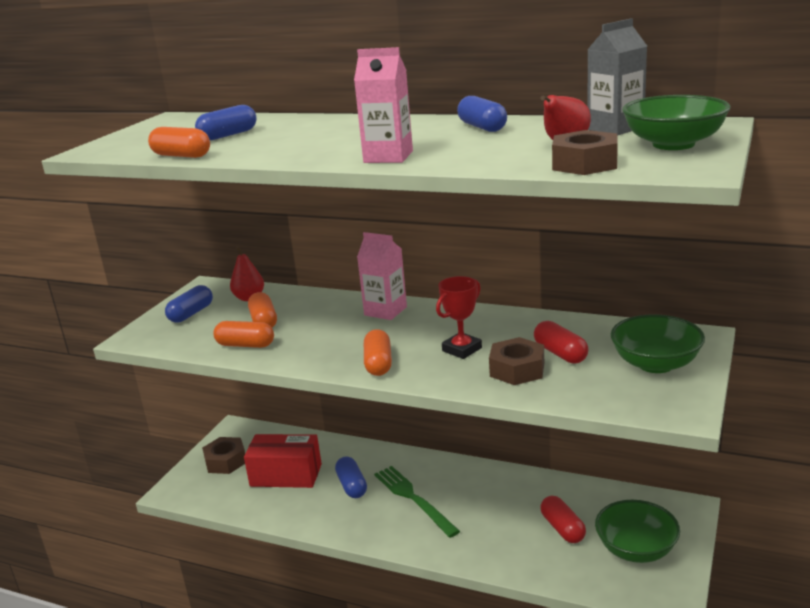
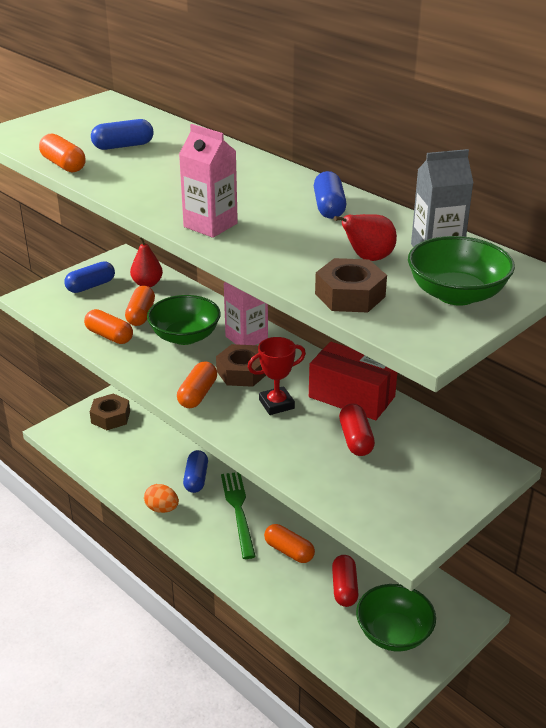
camera: 20 degrees right, 10 degrees up
red box [244,434,322,488] -> red box moved to [309,342,397,420]
brown nut [489,337,544,385] -> brown nut moved to [216,344,266,387]
green bowl [611,315,705,373] -> green bowl moved to [147,295,221,345]
none -> orange egg [144,484,179,513]
none -> orange capsule [264,524,315,563]

